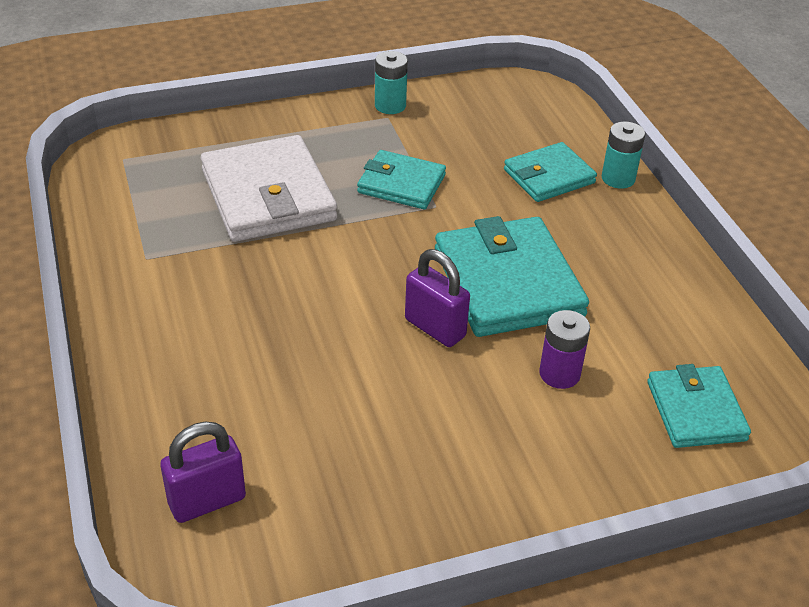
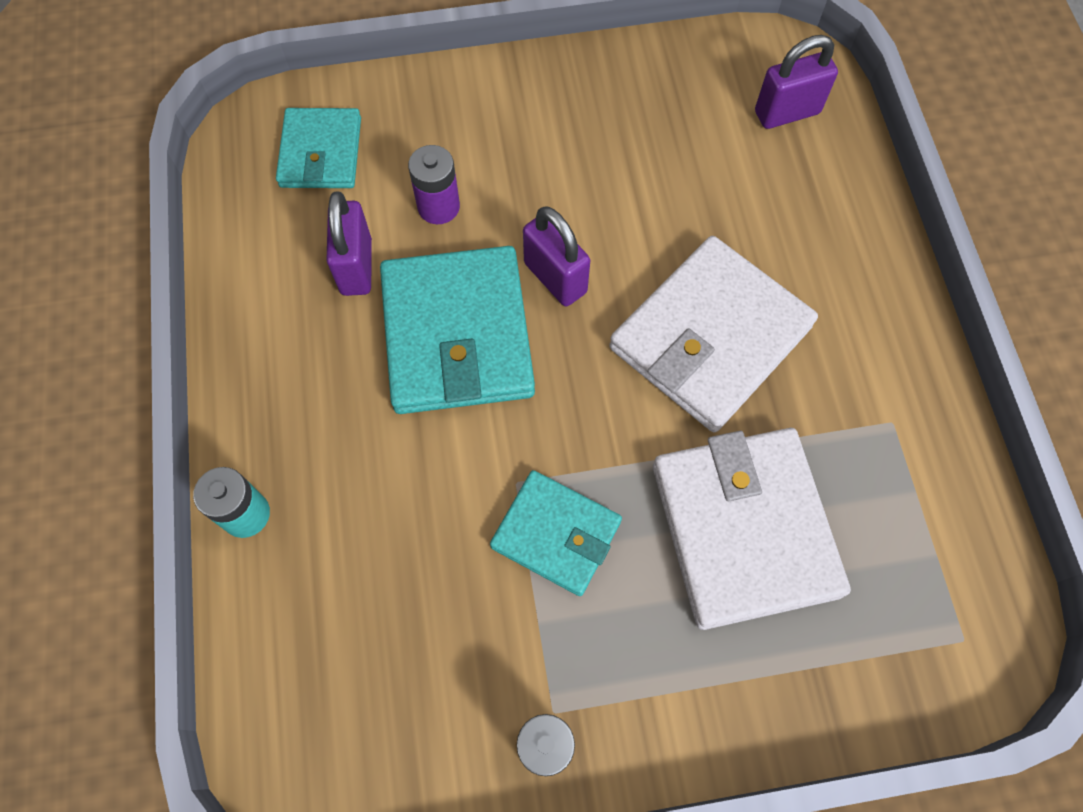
camera: 170 degrees left, 25 degrees up
turquoise wallet [504,142,597,202] -> none
none -> purple padlock [326,192,372,296]
none -> white wallet [609,236,818,432]

